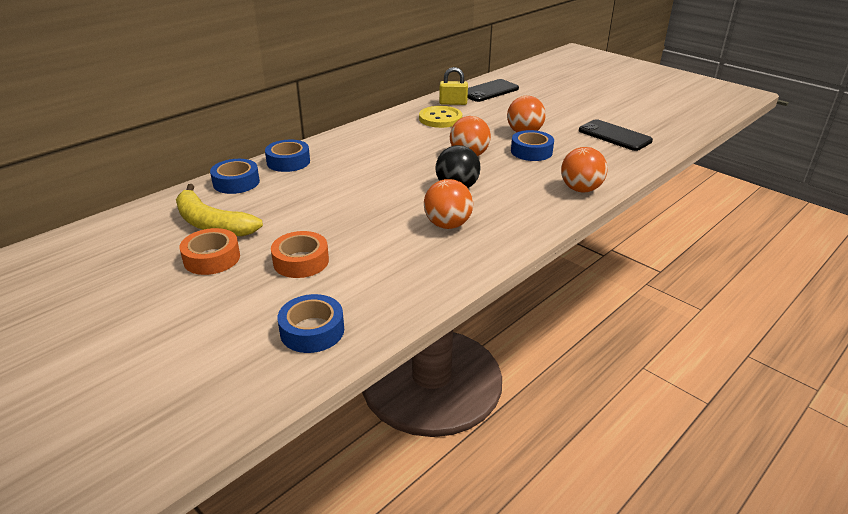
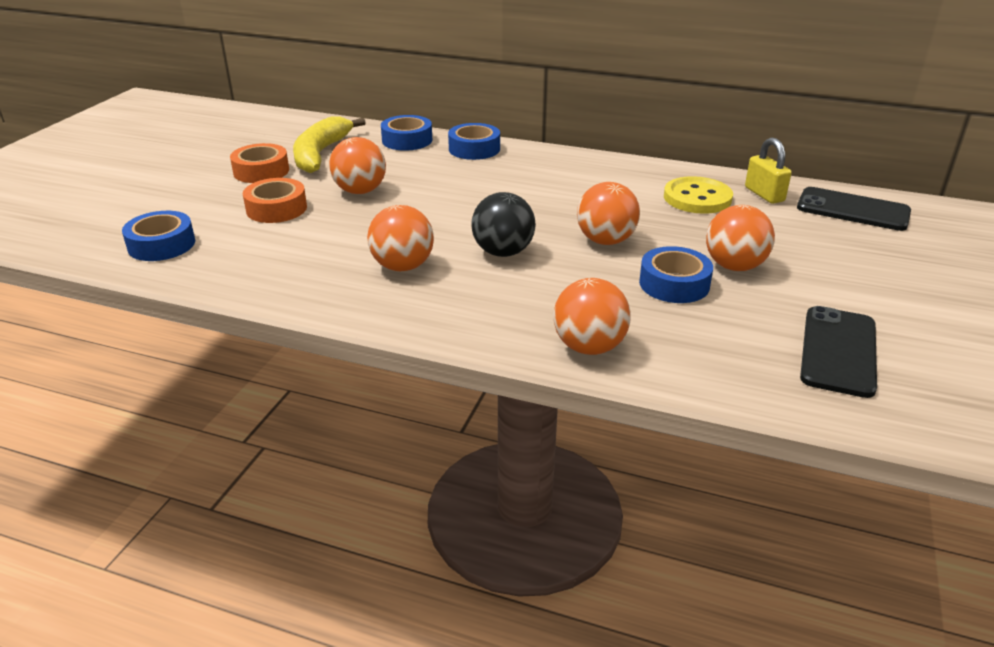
camera: 65 degrees right, 0 degrees up
none -> orange ball [329,137,386,194]

